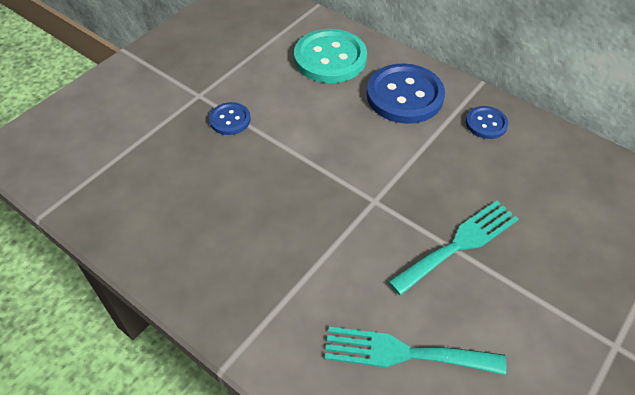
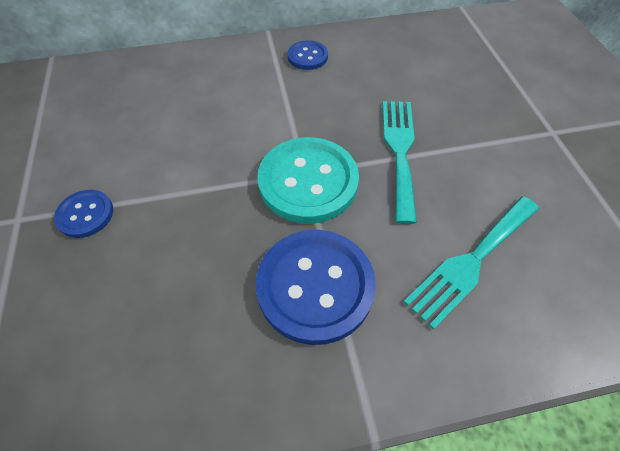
camera: 50 degrees left, 5 degrees up
turquoise button [294,29,367,83] -> turquoise button moved to [257,137,359,224]
blue button [367,63,445,124] -> blue button moved to [256,230,376,345]

